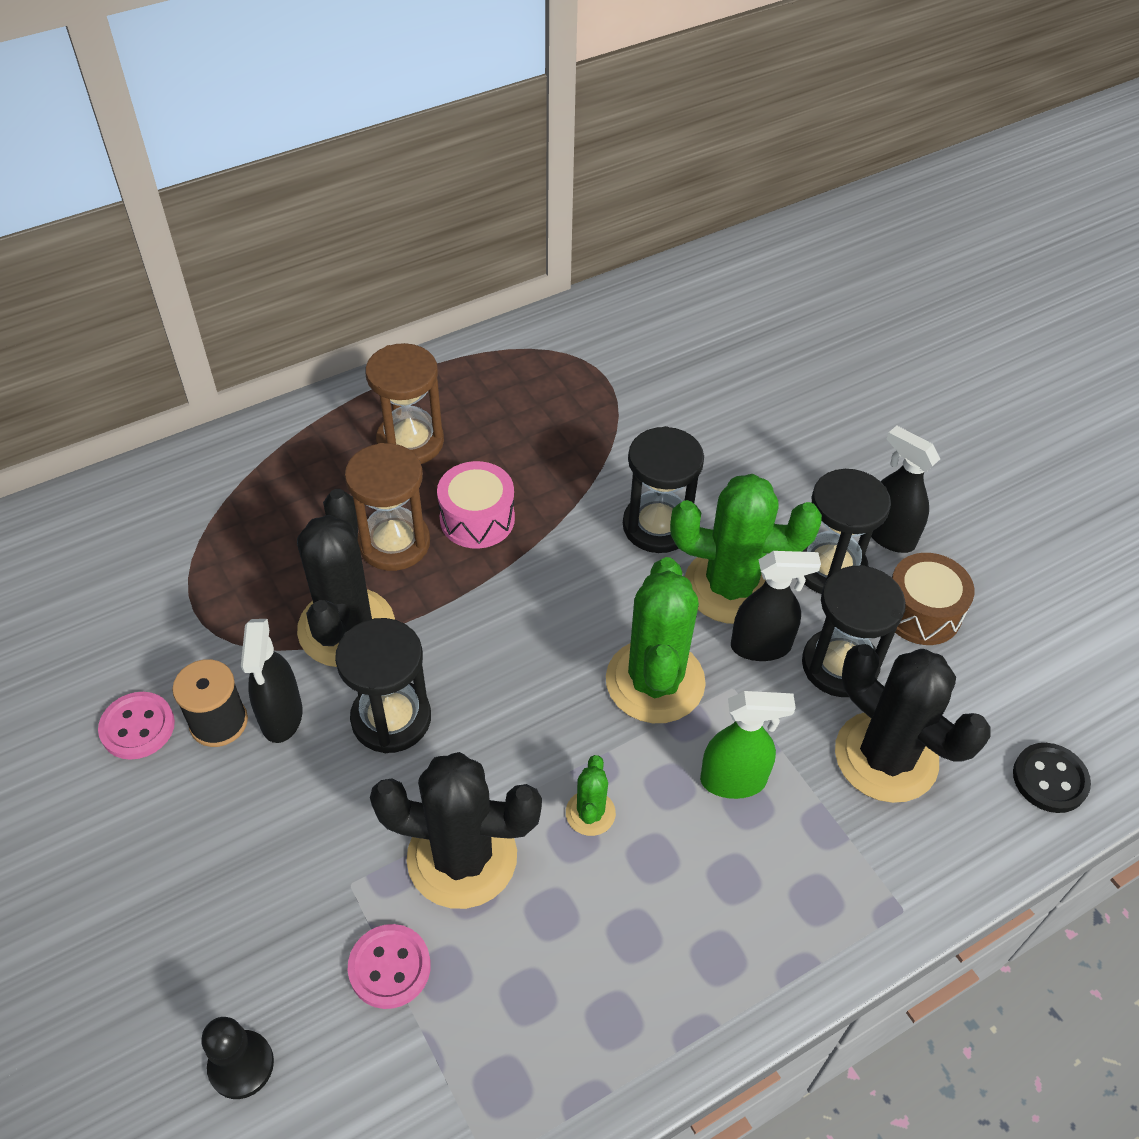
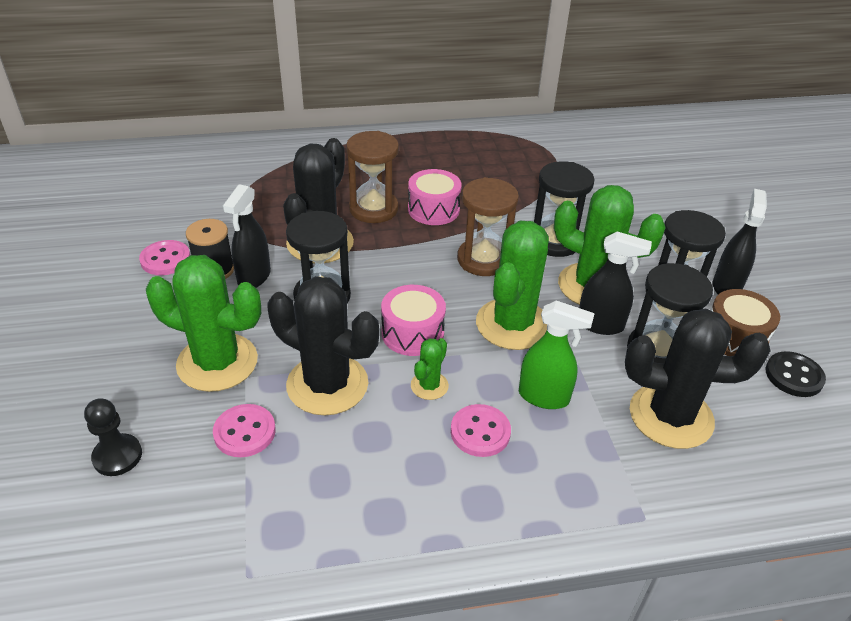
camera: 20 degrees right, 10 degrees down
brown hourglass [365,343,444,464] -> brown hourglass moved to [457,177,519,276]
black cactus [835,644,991,803] -> black cactus turned 60 degrees counterclockwise [625,308,771,449]
black spray bottle [871,426,940,553] -> black spray bottle turned 45 degrees clockwise [713,189,767,294]
black button [1013,743,1091,813] -> black button moved to [766,351,826,397]
none -> green cactus [146,255,261,392]
none -> pink drum [381,285,446,356]
none -> pink button [451,404,511,457]

